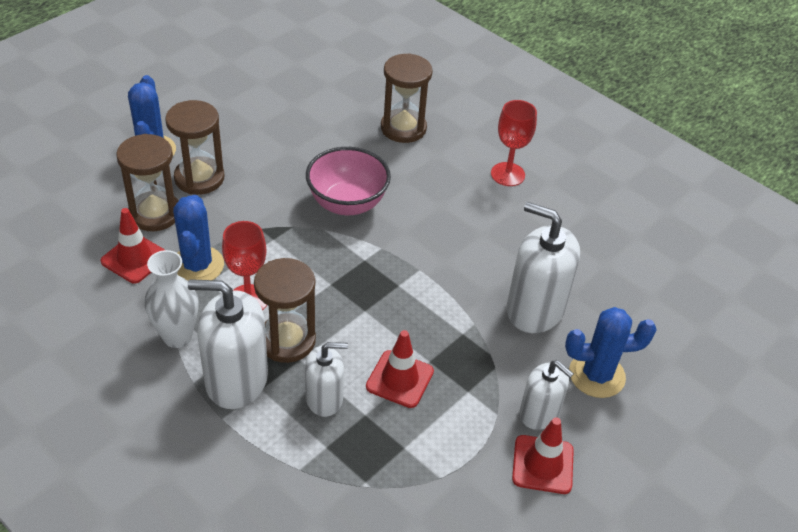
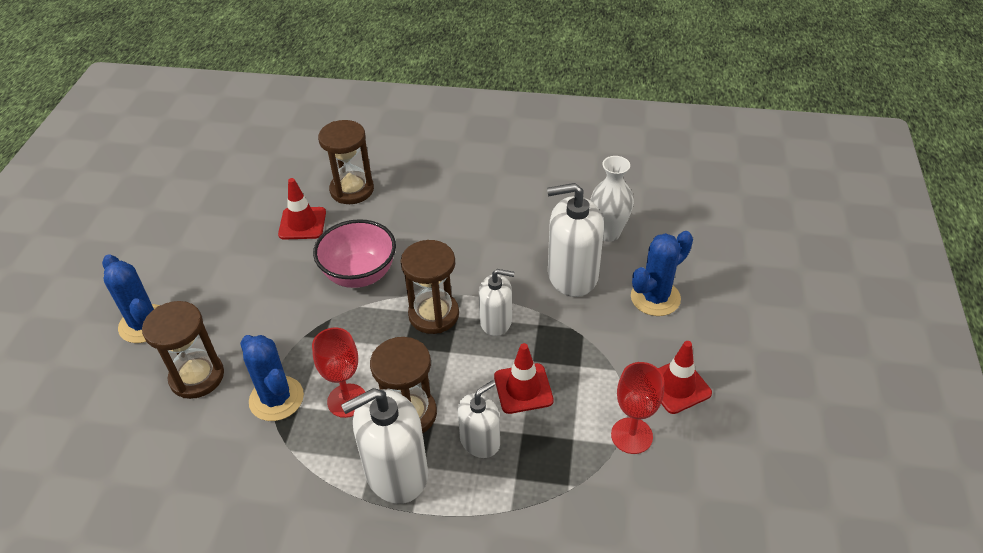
camera: 30 degrees left, 0 degrees up
red traffic cone [100,208,165,284] -> red traffic cone moved to [278,178,326,239]
white vase [144,250,199,348] -> white vase moved to [591,156,634,242]
brown hourglass [165,100,224,195] -> brown hourglass moved to [401,240,459,334]
red goblet [491,100,537,186] -> red goblet moved to [611,362,664,454]
white soap dispenser [519,360,574,430] -> white soap dispenser moved to [479,269,515,336]

